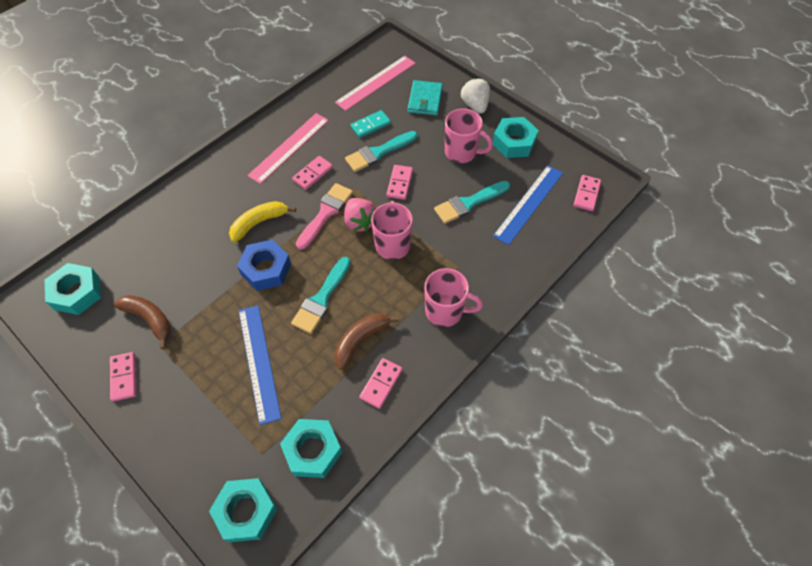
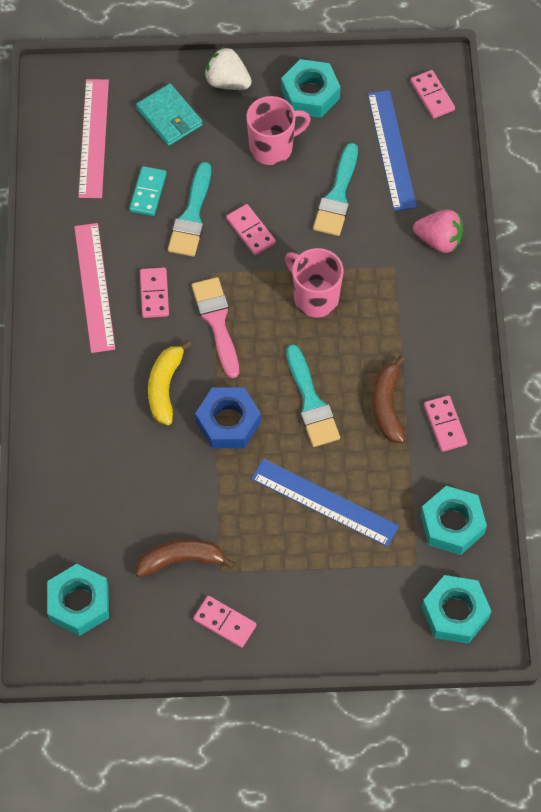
camera: 45 degrees left, 5 degrees up
pink strawberry [344,198,376,232] -> pink strawberry moved to [413,209,463,253]
pink mug [424,268,483,327] -> none

